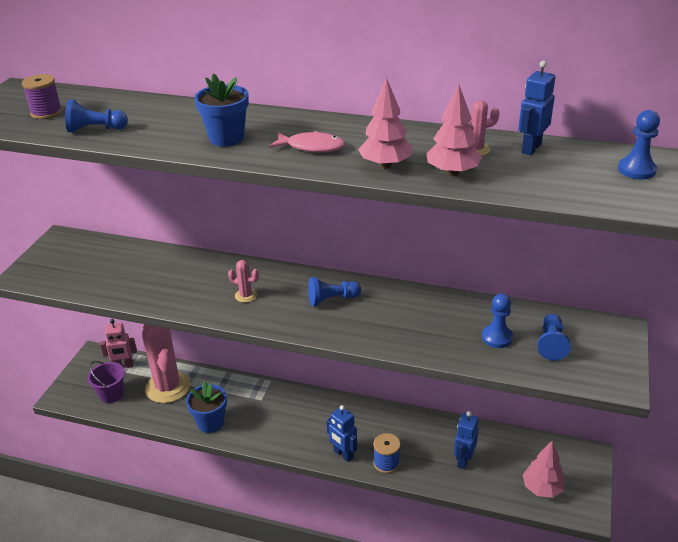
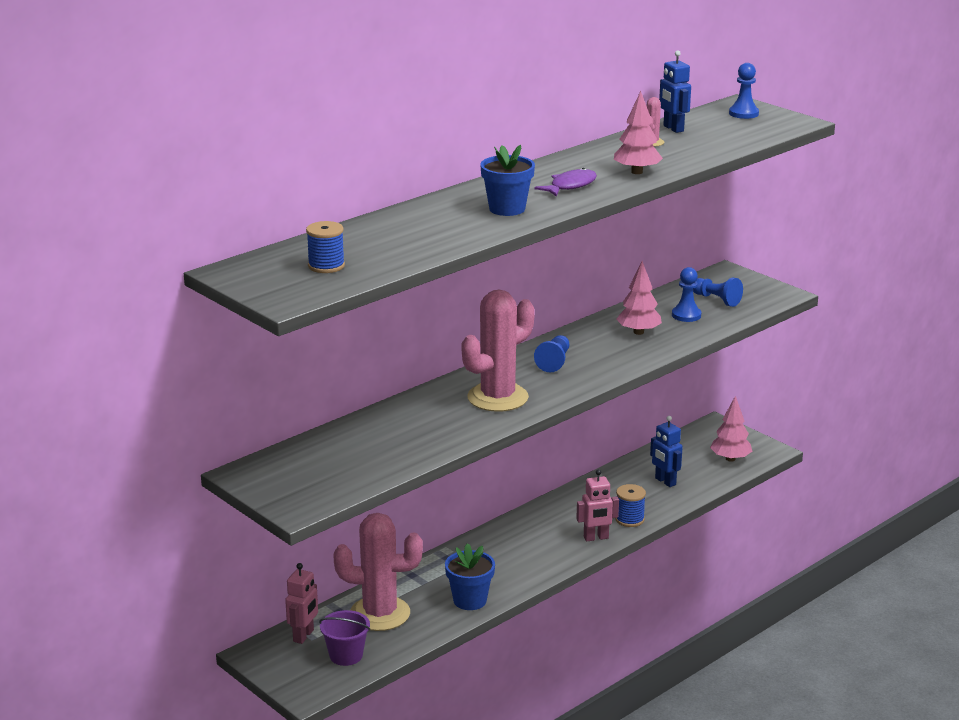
camera: 60 degrees left, 10 degrees down
purple spool [22,74,62,119] -> blue spool [306,221,345,273]
blue pawn [65,99,128,133] -> none
pink cactus [228,260,259,303] -> pink cactus [462,290,535,412], size x2.38
pink fish [269,131,345,152] -> purple fish [534,168,597,197]
blue robot [327,405,357,462] -> pink robot [576,469,619,541]
pink tree [426,84,482,176] -> pink tree moved to [616,261,662,335]

